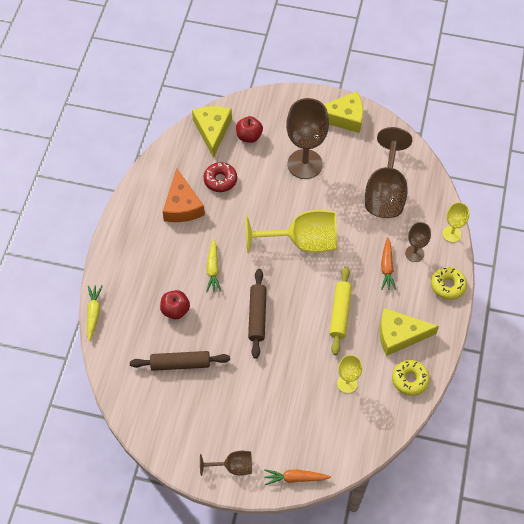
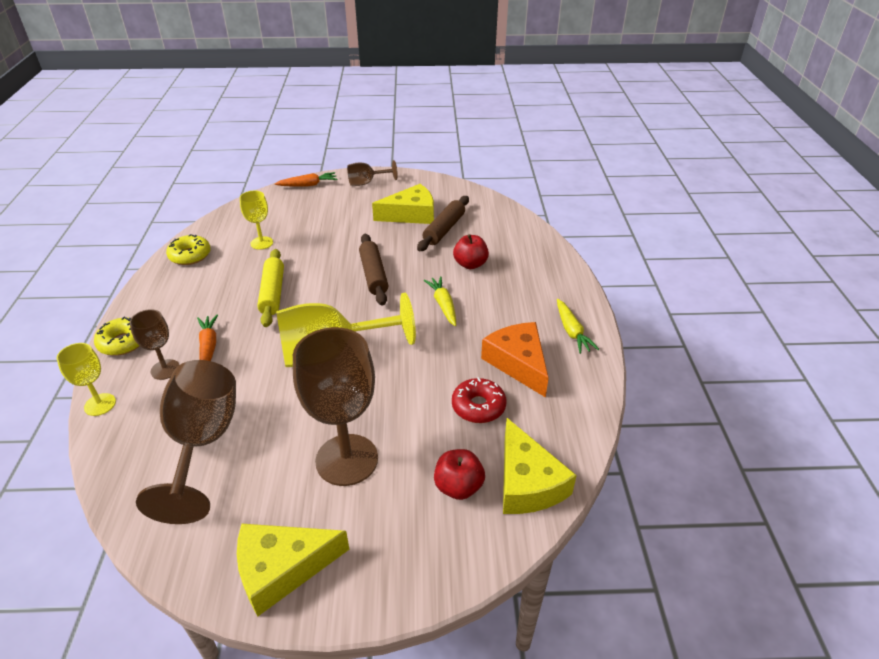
camera: 165 degrees right, 20 degrees down
yellow carrot [87,285,103,341] -> yellow carrot moved to [557,299,599,354]
brown rolling pin [130,351,230,371] -> brown rolling pin turned 45 degrees counterclockwise [417,196,469,251]
yellow cheese [380,308,439,356] -> yellow cheese moved to [372,184,434,224]

